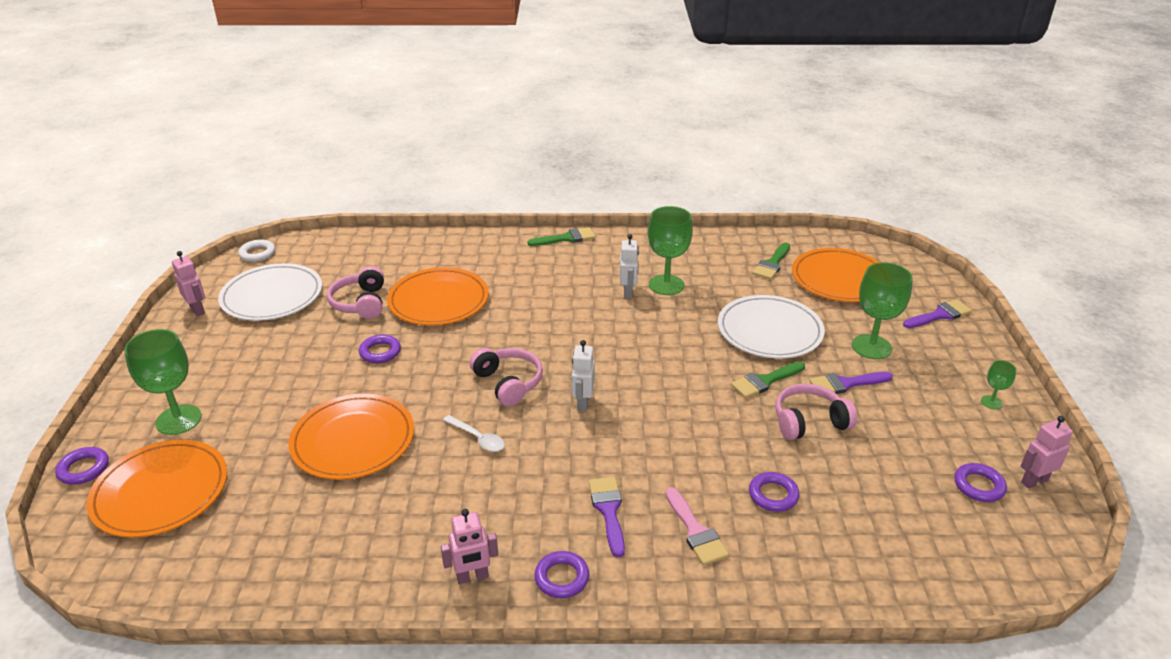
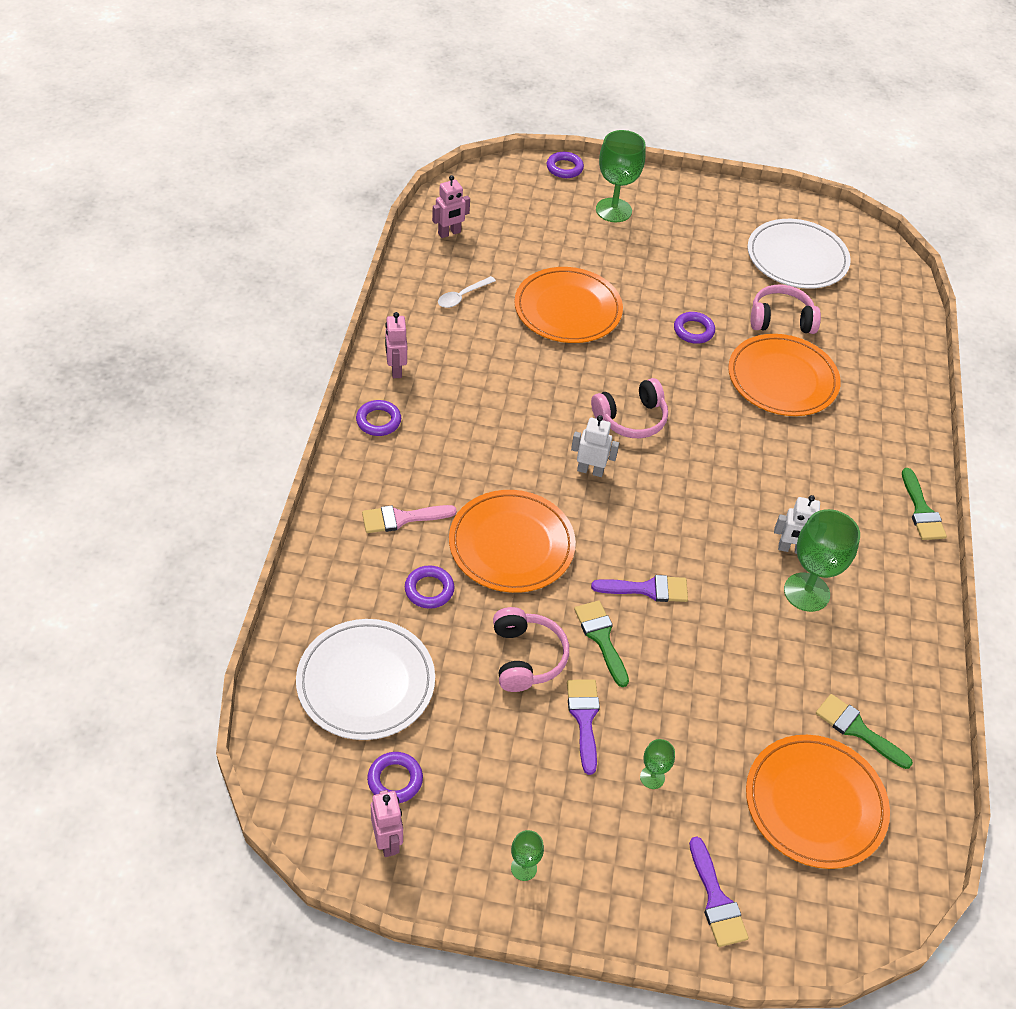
camera: 95 degrees right, 15 degrees up
orange plate [86,440,227,538] -> orange plate moved to [449,490,576,593]
pink robot [172,251,205,316] -> pink robot moved to [432,175,470,238]
white ring [238,239,275,262] -> none
white spoon [443,415,505,452] -> white spoon moved to [438,276,496,308]
purple brush [589,477,625,557] -> purple brush moved to [591,575,688,602]
white plate [718,295,825,359] -> white plate moved to [296,619,435,740]
green goblet [852,262,913,359] -> green goblet [640,739,675,789], size x0.48

